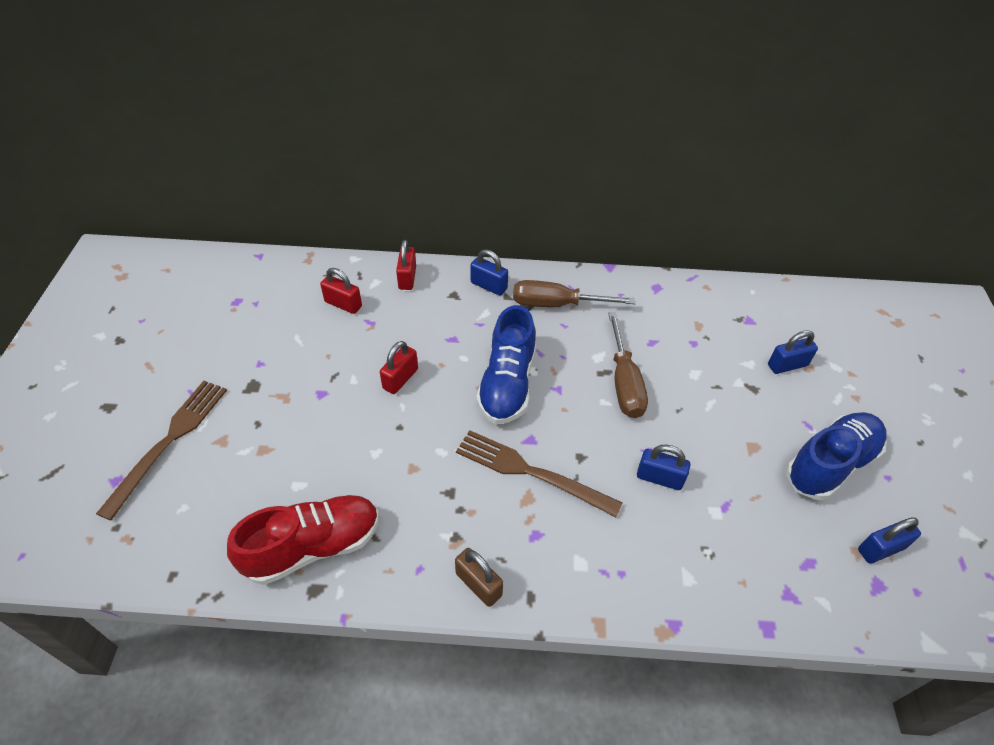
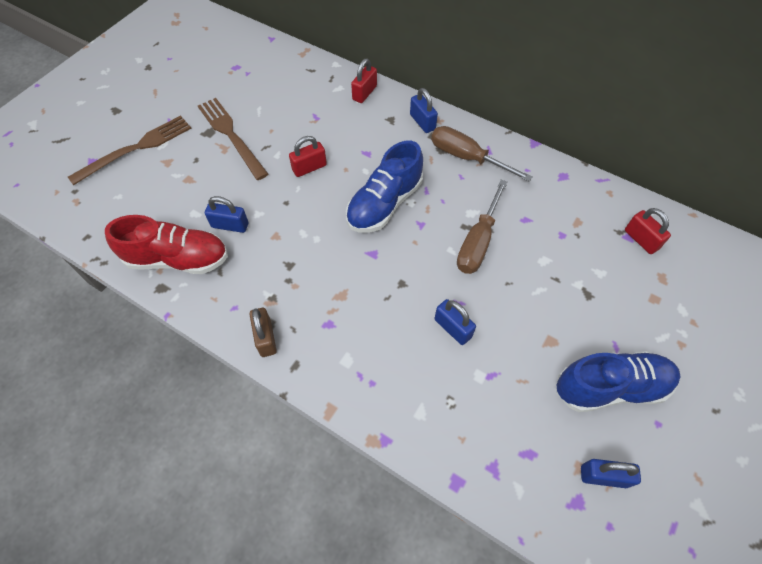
camera: 30 degrees right, 10 degrees up
red padlock [320,268,362,314] -> red padlock moved to [625,208,671,254]
brown fork [456,430,623,517] -> brown fork moved to [198,98,268,180]
blue padlock [768,330,818,374] -> blue padlock moved to [205,196,248,233]

